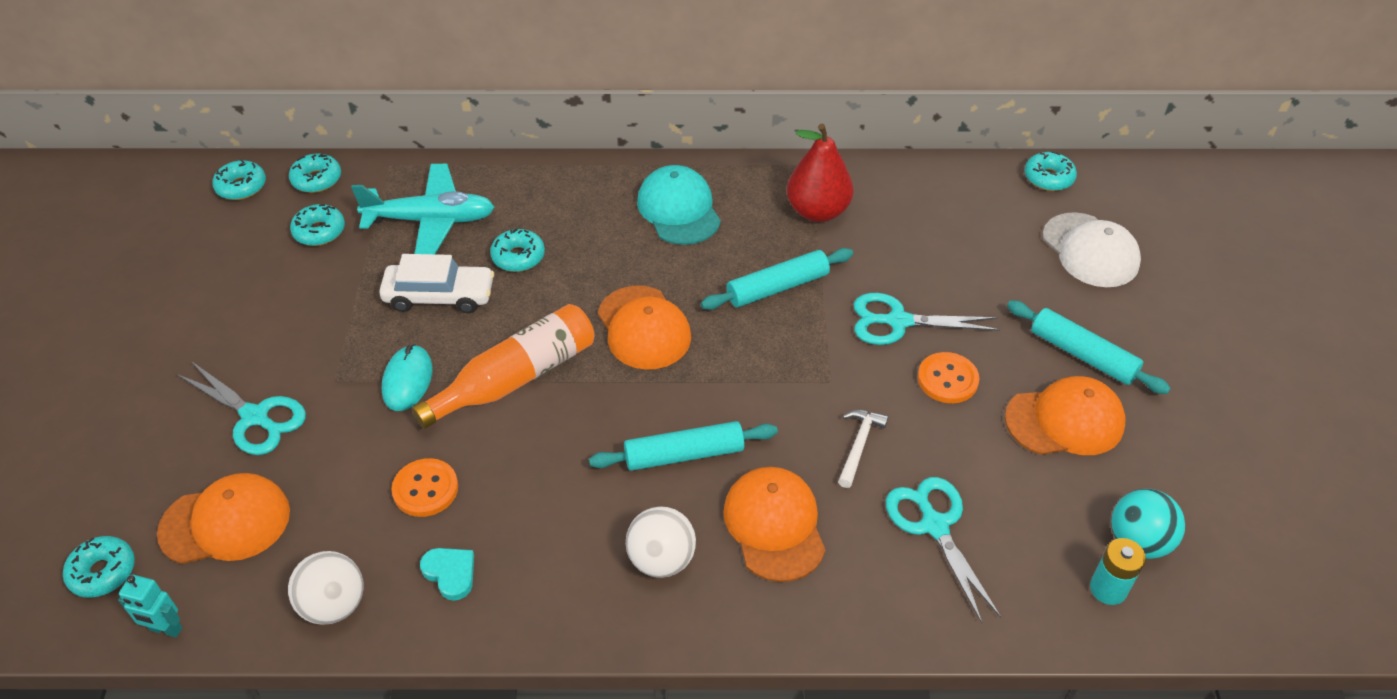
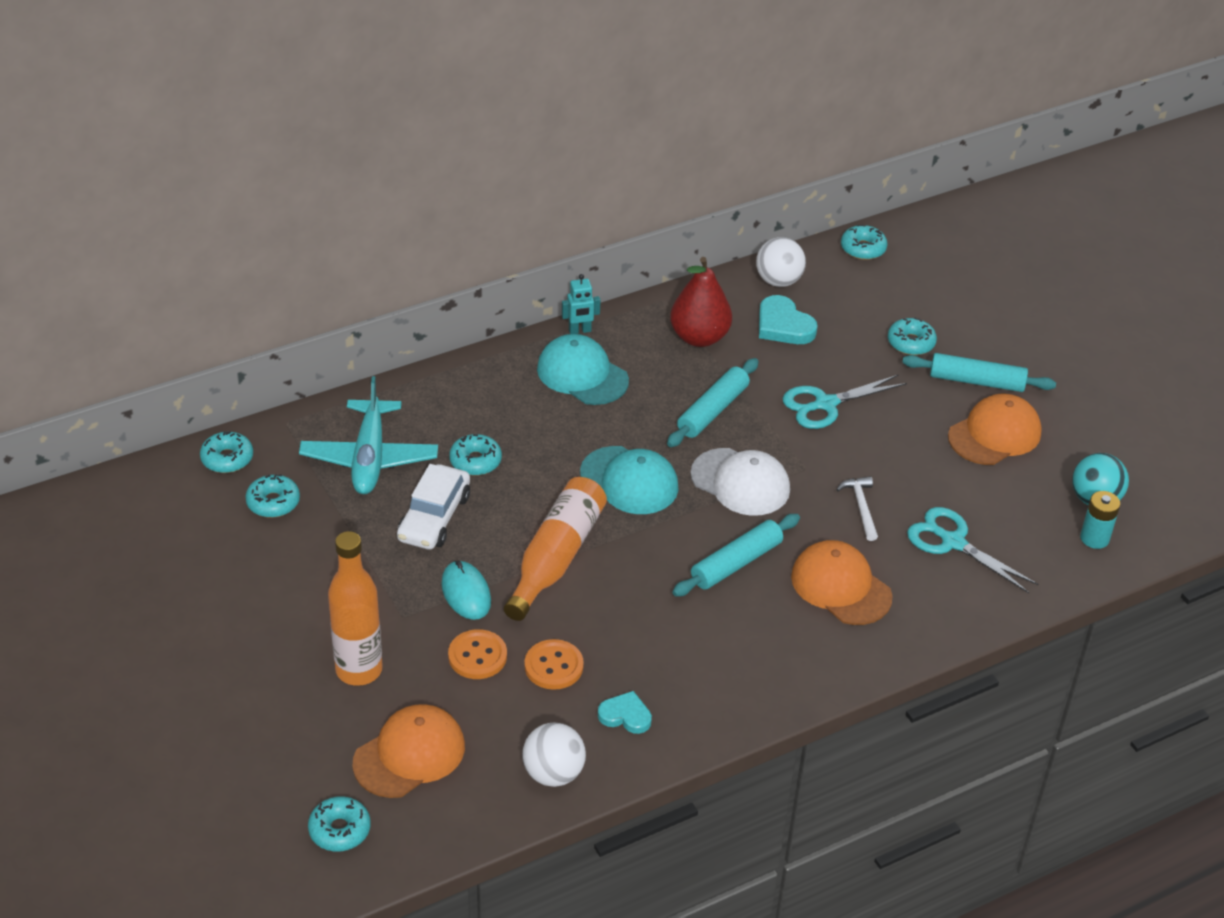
camera: 30 degrees left, 5 degrees down
turquoise robot [118,575,182,637] -> turquoise robot moved to [562,274,601,334]
turquoise scissors [177,361,306,455] -> orange bottle [328,531,383,686]
turquoise donut [212,160,266,200] -> turquoise donut moved to [888,318,937,355]
turquoise plane [351,164,494,254] -> turquoise plane turned 120 degrees clockwise [299,376,438,494]
white car [379,254,494,313] -> white car turned 135 degrees clockwise [397,464,470,550]
orange cap [598,285,691,370] -> turquoise cap [580,446,678,514]
white ball [626,507,696,578] -> white ball moved to [756,237,806,287]
orange button [918,352,979,403] -> orange button moved to [448,629,507,679]
white cap [1043,212,1141,287] -> white cap moved to [691,448,790,516]
none -> turquoise heart [759,295,818,344]

